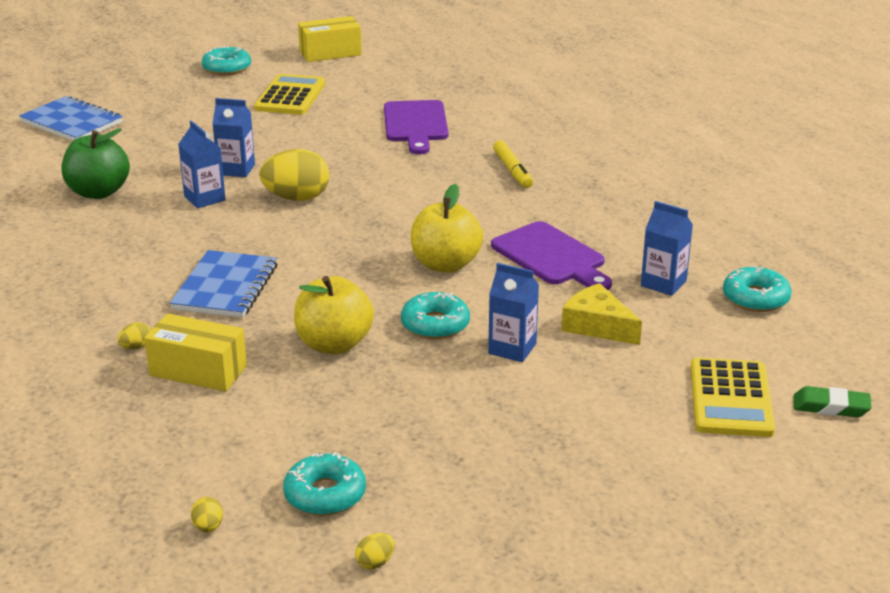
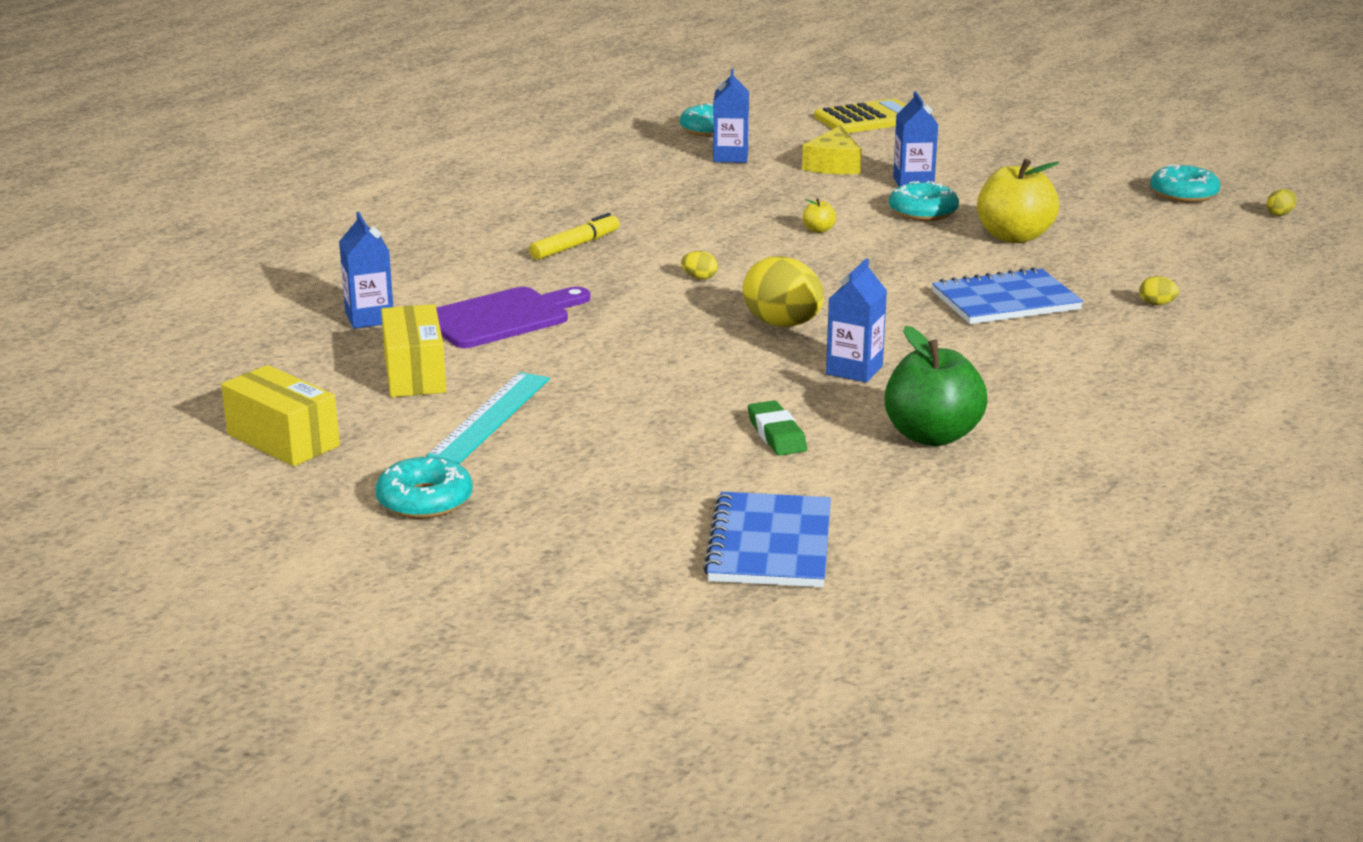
camera: 120 degrees left, 5 degrees down
yellow box [144,313,247,392] -> yellow box moved to [381,304,446,397]
blue carton [212,98,255,177] -> blue carton moved to [339,212,393,329]
yellow calculator [254,74,325,115] -> turquoise ruler [426,372,550,464]
yellow egg [355,533,395,569] -> yellow egg moved to [681,251,718,280]
yellow apple [411,184,483,273] -> yellow apple [802,198,836,233], size x0.42
purple cutting board [491,221,612,290] -> none
green eraser [793,386,872,417] -> green eraser moved to [748,400,807,456]

